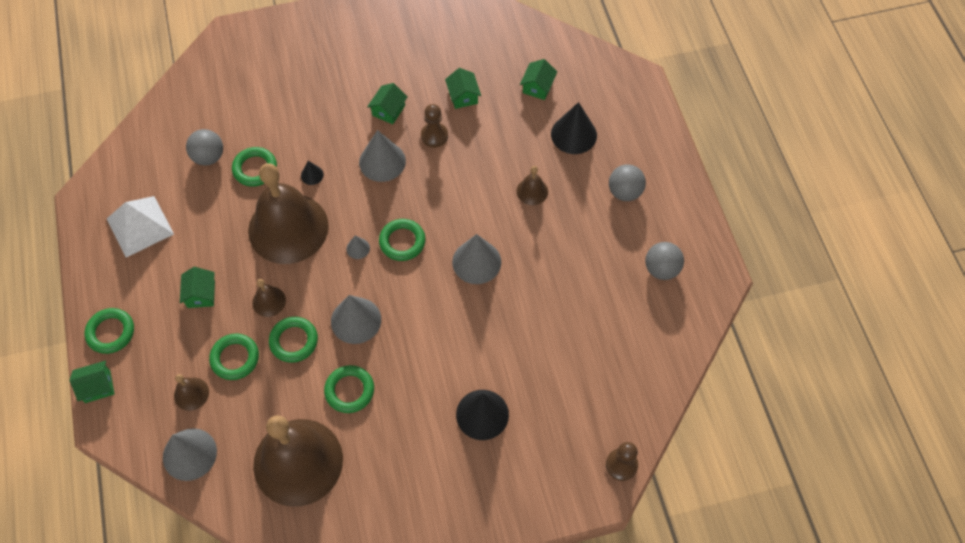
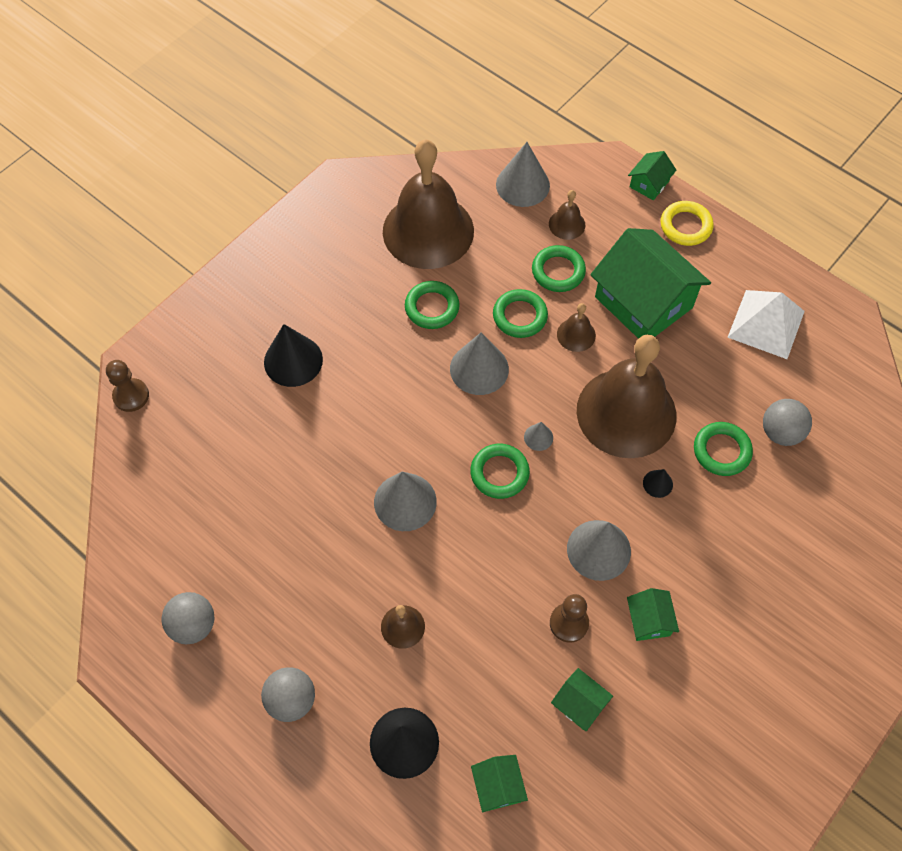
camera: 145 degrees right, 0 degrees up
green ring [85,308,134,354] -> yellow ring [661,201,714,246]
green house [180,267,215,308] -> green house [590,228,711,339], size x2.24

